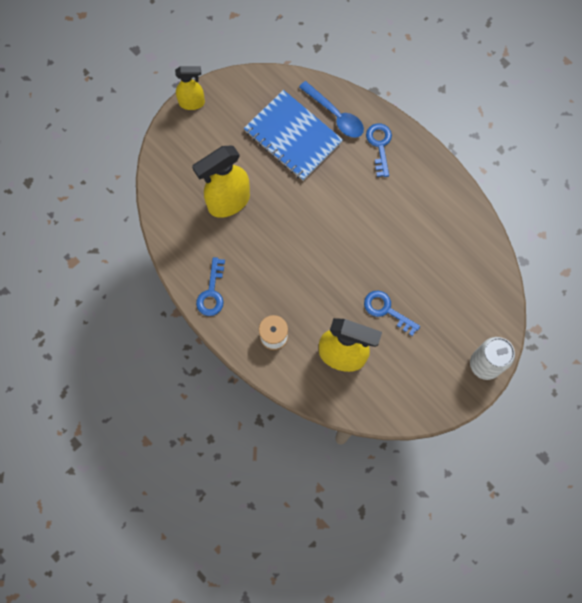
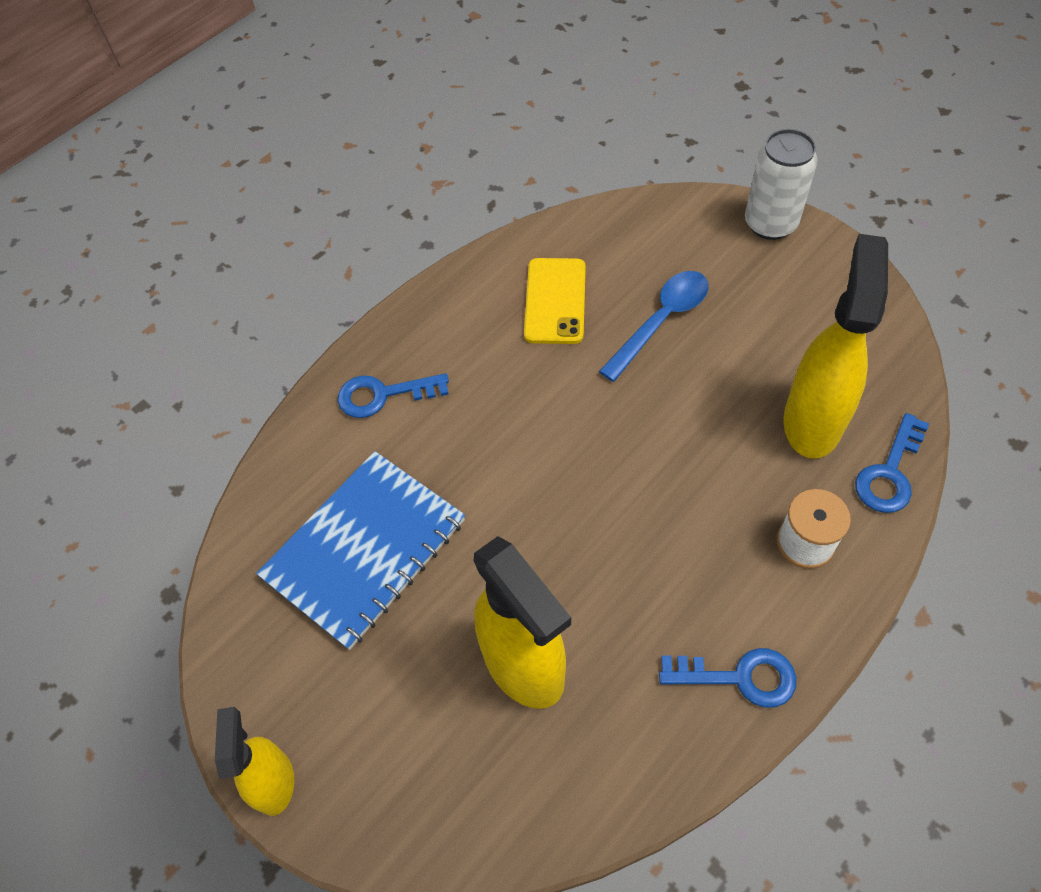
camera: 90 degrees left, 15 degrees down
blue spoon [299,81,364,138] -> blue spoon moved to [599,271,708,382]
blue key [364,290,420,336] -> blue key moved to [855,413,929,513]
none -> yellow phone [524,258,586,344]

